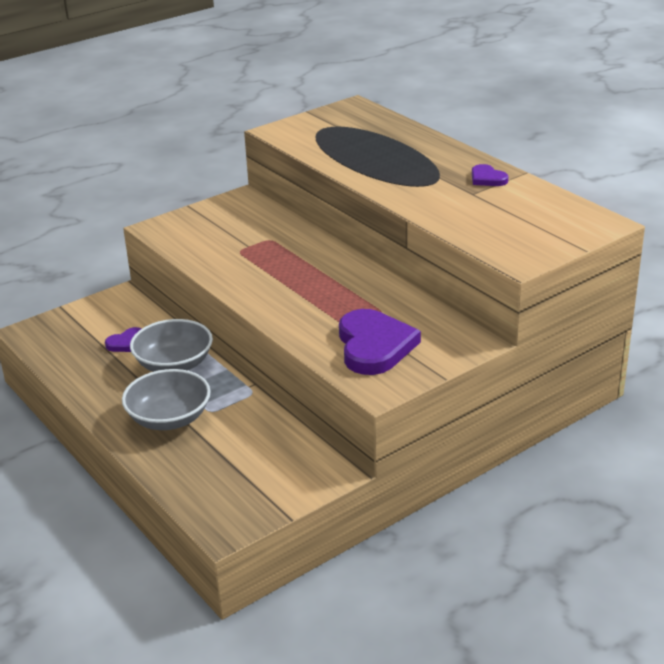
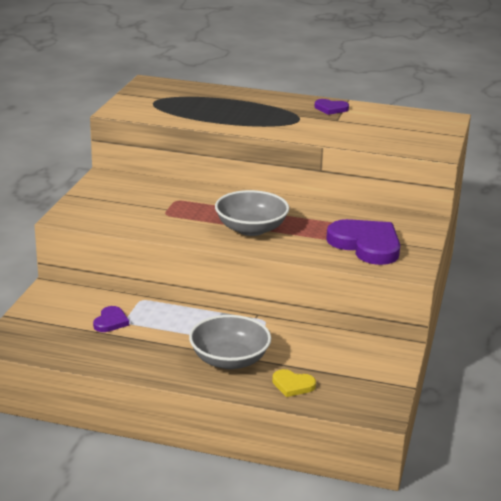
camera: 40 degrees left, 5 degrees down
grey bowl [130,319,213,372] -> grey bowl moved to [215,190,289,236]
none -> yellow heart [272,369,316,397]

